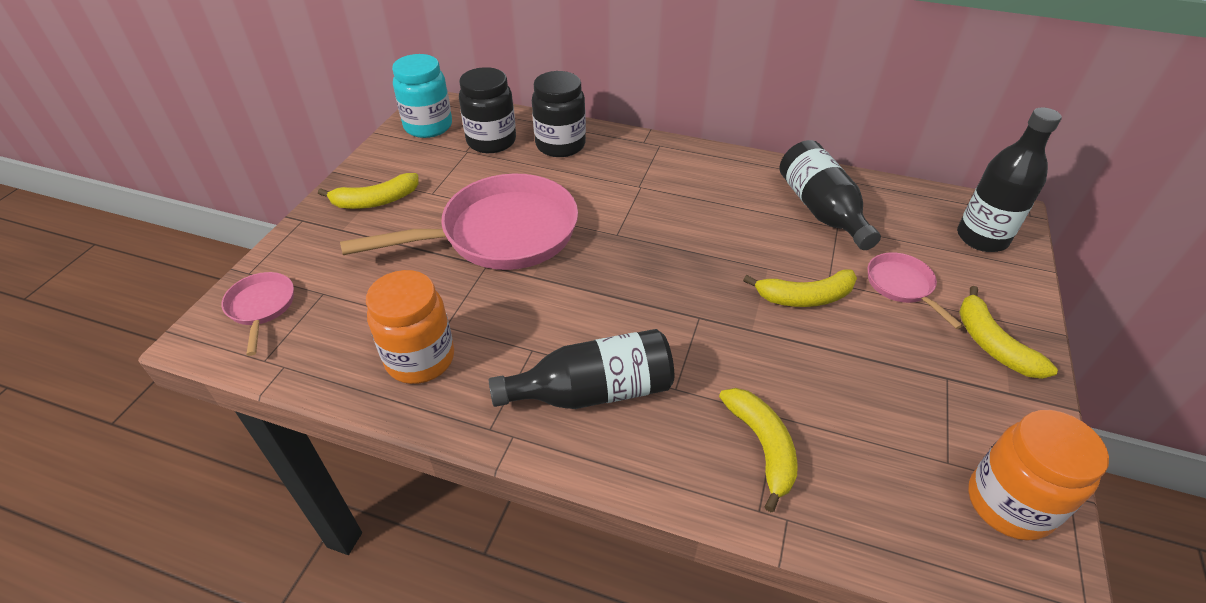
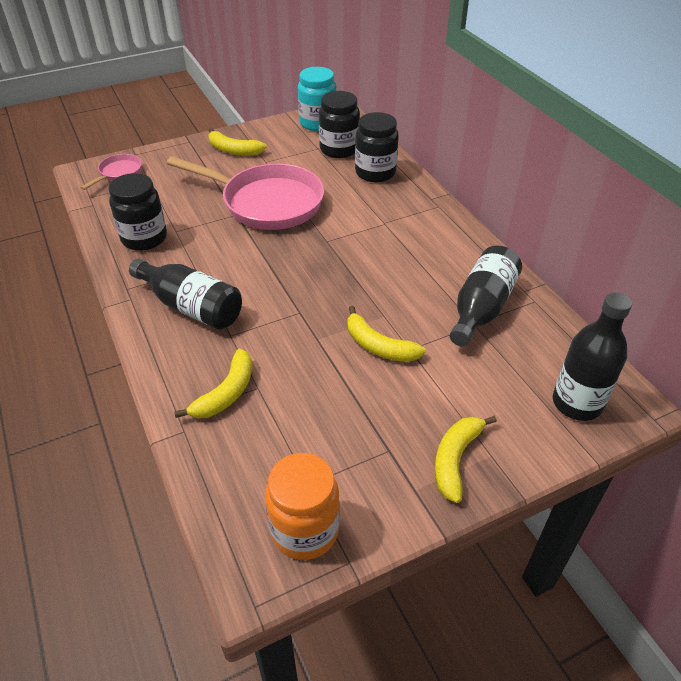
camera: 45 degrees right, 0 degrees up
orange jar [366,270,454,384] -> black jar [109,173,167,251]
pink pan [868,252,963,329] -> none

